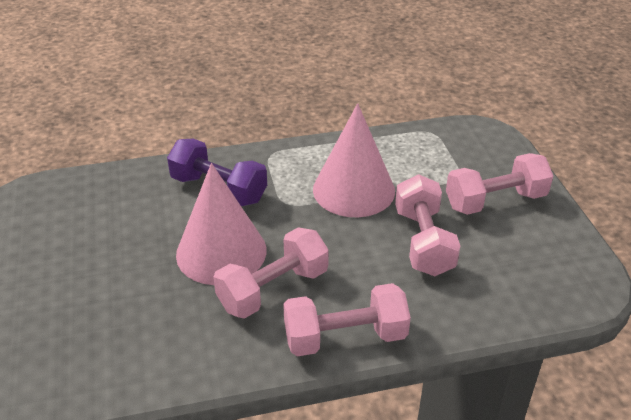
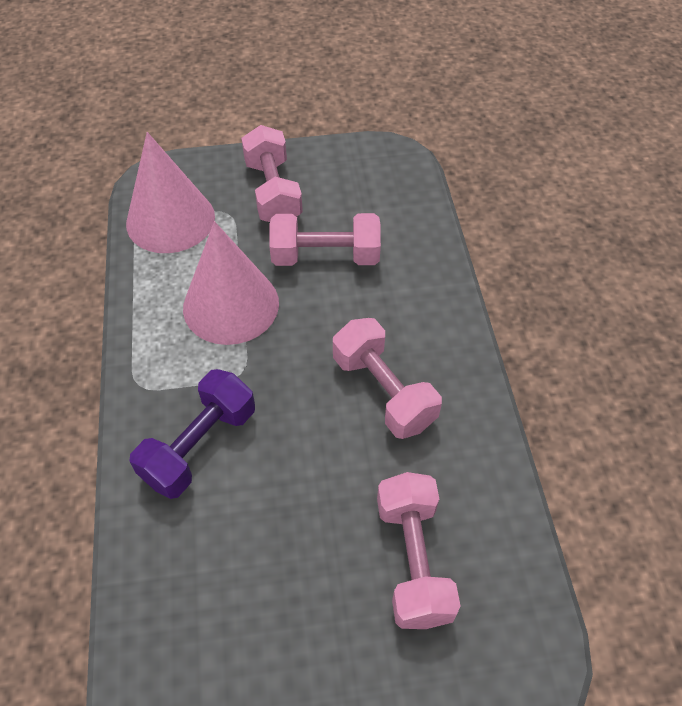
camera: 85 degrees left, 15 degrees up
pink cone [176,163,267,285] -> pink cone moved to [126,132,215,253]
pink dumbbell [283,283,411,356] -> pink dumbbell moved to [377,472,461,629]

